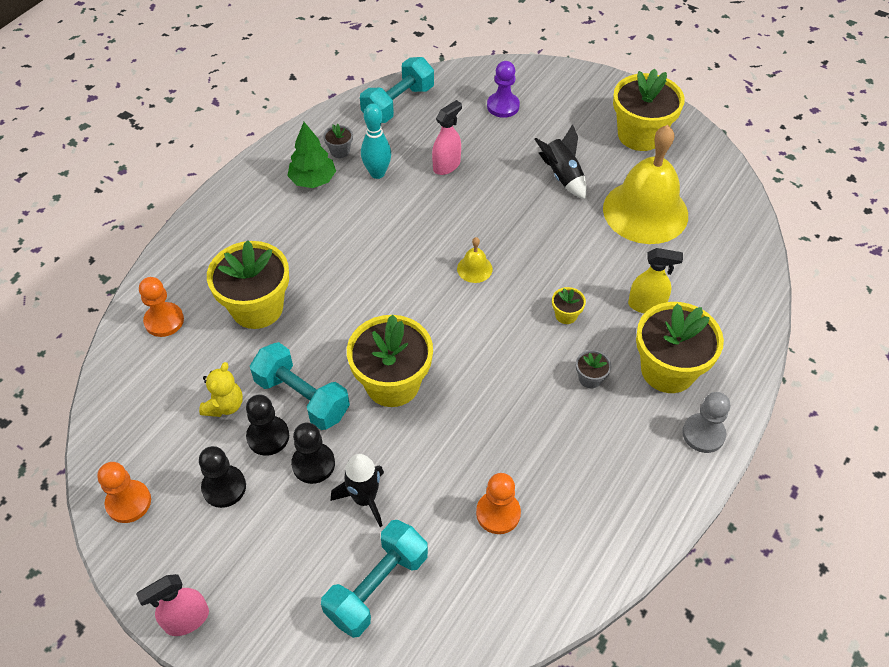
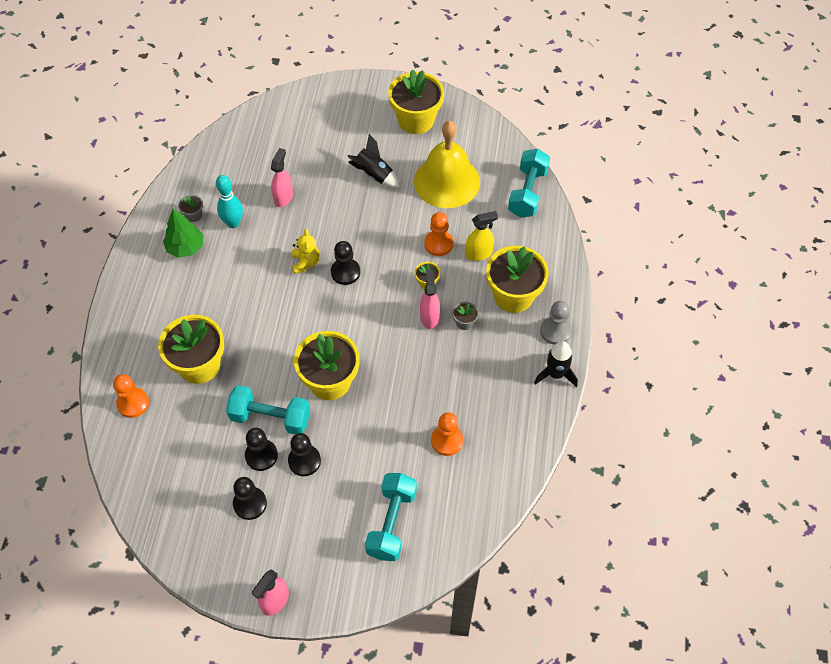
camera: 25 degrees left, 5 degrees up
orange pawn [97,462,151,523] -> orange pawn moved to [424,212,453,256]
yellow teddy bear [199,362,243,417] -> yellow teddy bear moved to [292,229,320,274]
black rocket [331,454,384,527] -> black rocket moved to [534,341,578,387]
turquoise dumbbell [360,57,434,123] -> turquoise dumbbell moved to [508,149,550,218]
yellow bell [457,237,493,283] -> black pawn [331,241,360,285]
purple pawn [487,61,520,118] -> none
none -> pink spray bottle [420,270,440,329]

